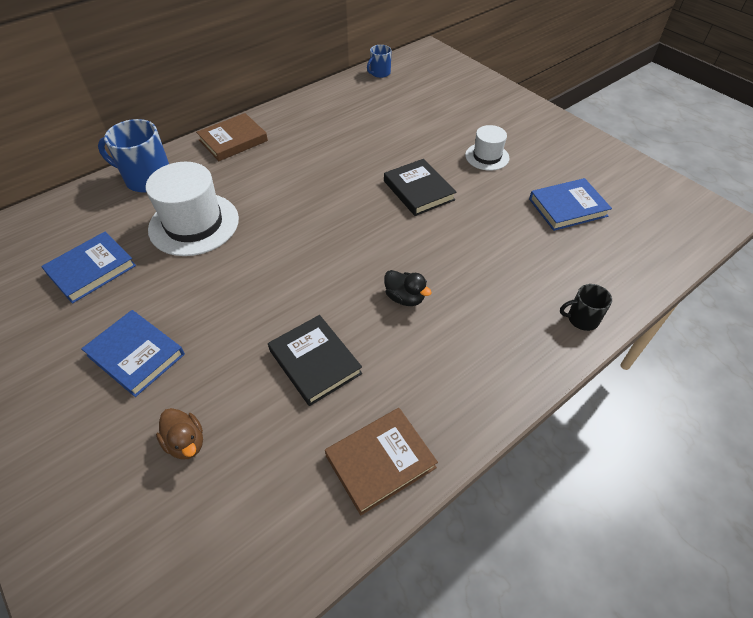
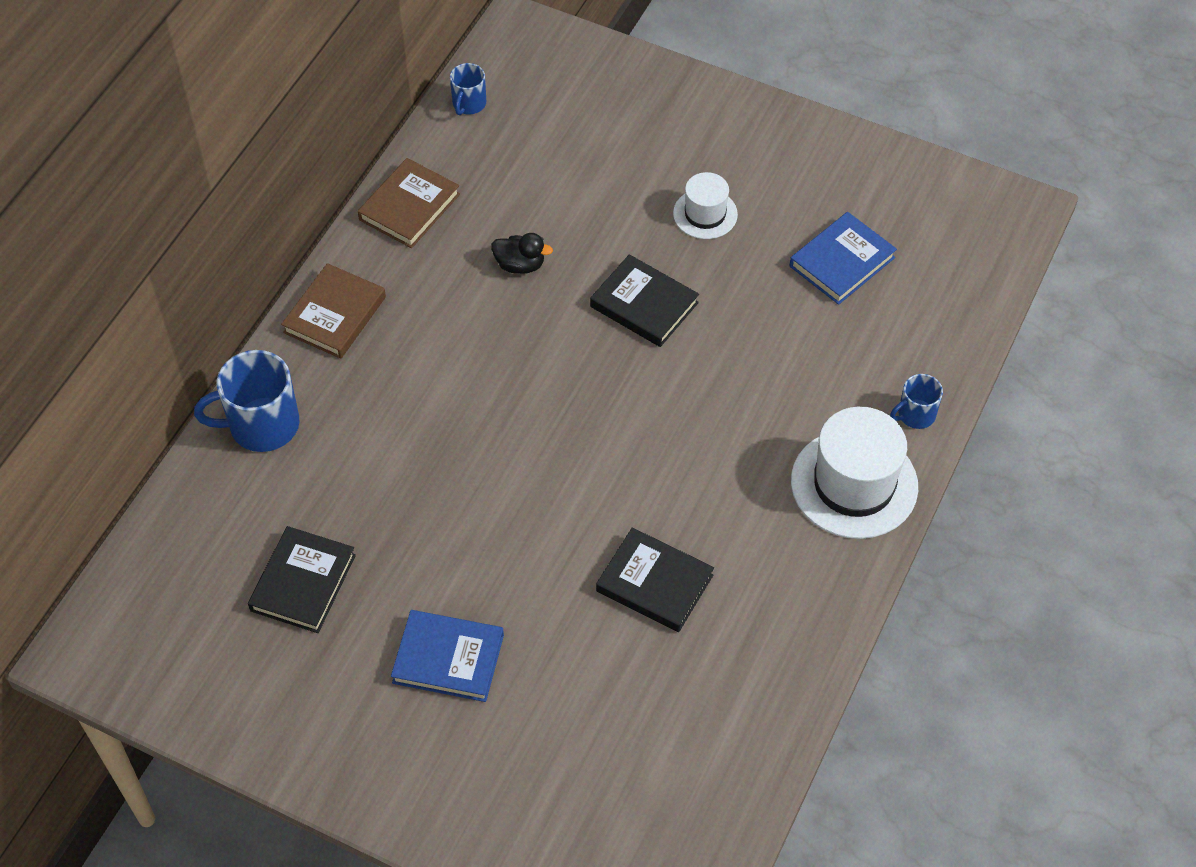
camera: 25 degrees left, 5 degrees up
blue book [41,232,136,304] -> black book [248,526,356,633]
white hat [146,162,239,256] -> white hat moved to [791,406,918,539]
brown duck [156,408,203,460] -> none
brown book [325,408,438,515] -> brown book moved to [358,158,460,248]
black duck [384,270,432,306] -> black duck moved to [491,233,553,274]
black mug [560,284,612,331] -> blue mug [890,374,943,429]

